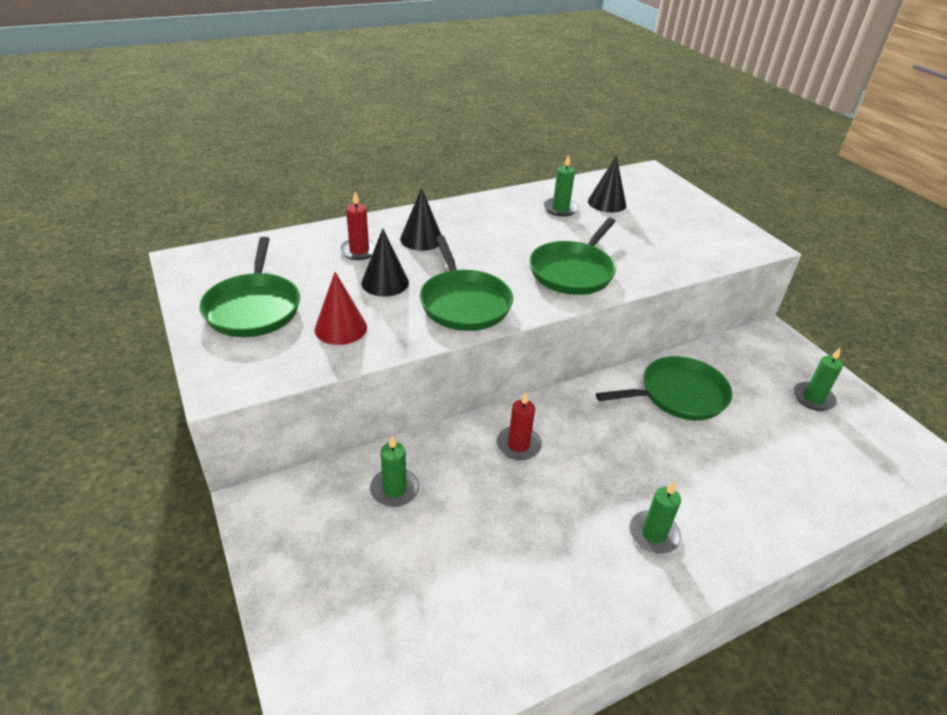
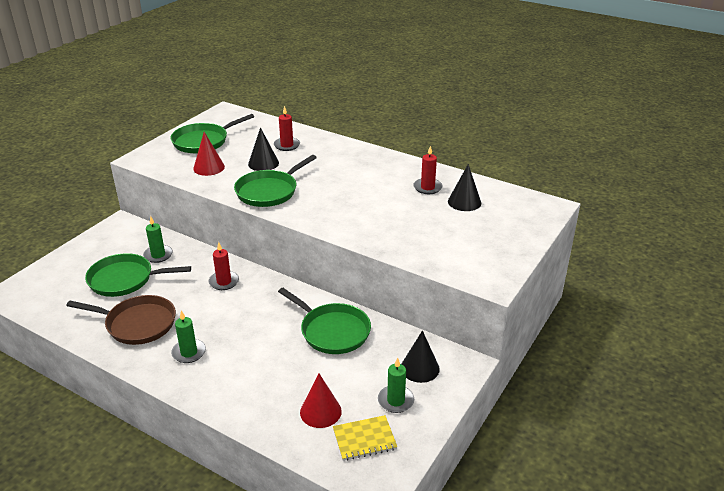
camera: 60 degrees right, 5 degrees down
black cone [400,188,442,251] -> black cone moved to [402,330,440,383]
green pan [529,218,616,295] -> green pan moved to [85,253,191,297]
green candle [544,154,579,217] -> red candle [413,146,442,194]
none -> brown pan [67,295,176,345]
none -> red cone [300,374,342,428]
none -> yellow notebook [333,415,397,461]

